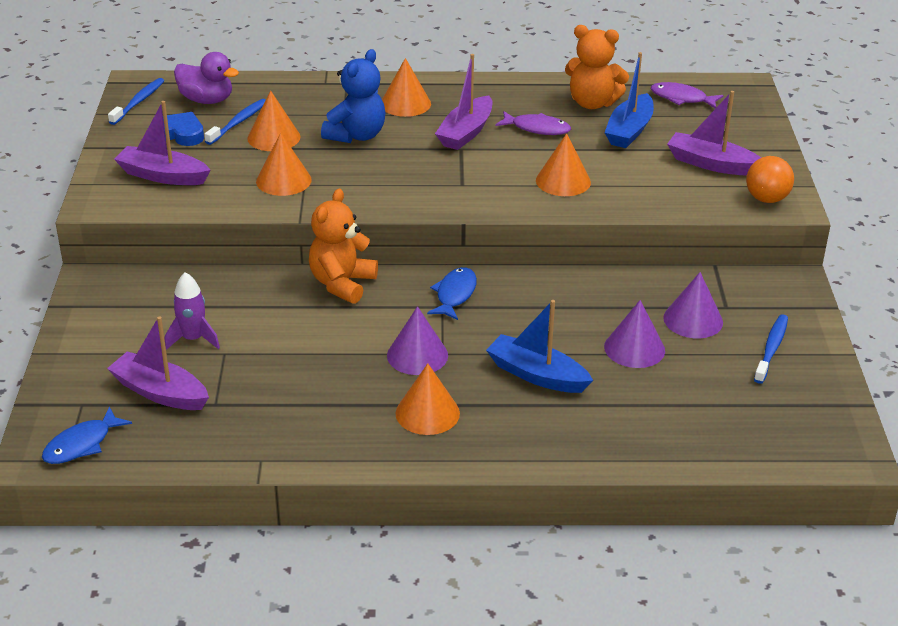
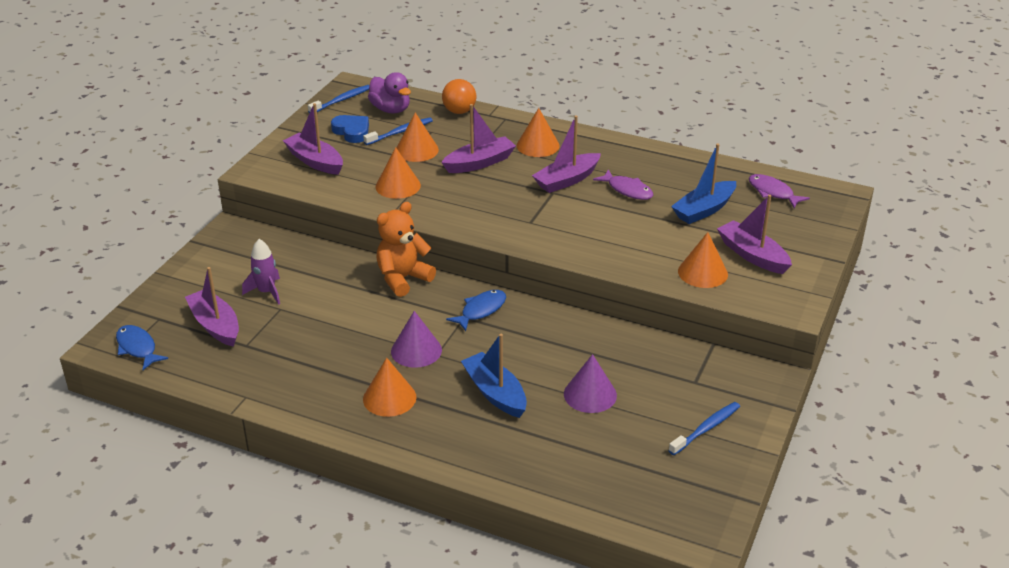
camera: 25 degrees right, 0 degrees up
blue fish [42,407,132,464] -> blue fish turned 75 degrees clockwise [116,325,168,370]
blue teddy bear [321,49,385,143] -> purple boat [441,104,516,173]
orange cone [536,133,591,196] -> orange cone moved to [678,232,728,288]
orange teddy bear [565,25,629,109] -> none
purple cone [663,272,723,338] -> none
orange ball [746,156,794,203] -> orange ball moved to [442,79,476,114]

